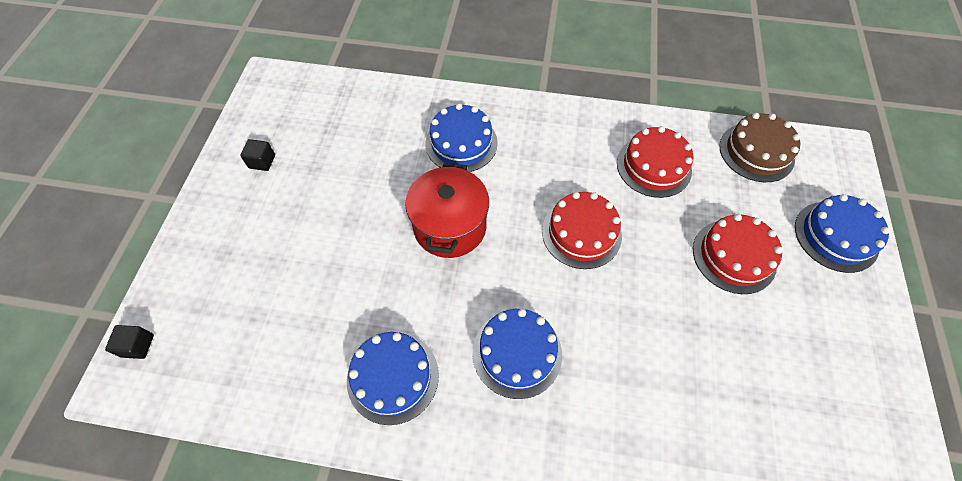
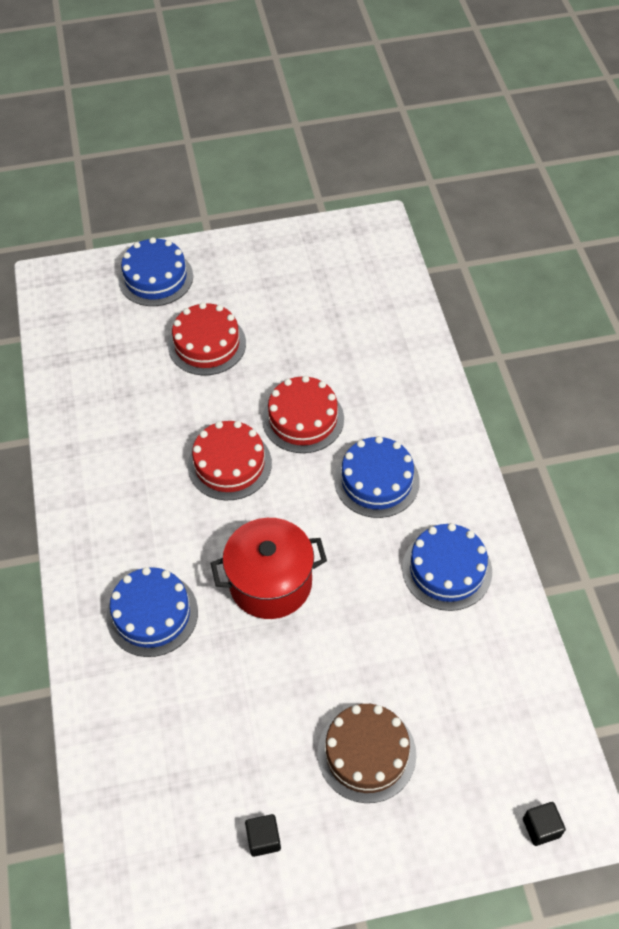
camera: 110 degrees left, 5 degrees down
red cake [617,126,693,198] -> red cake moved to [262,375,344,453]
brown cake [719,113,801,182] -> brown cake moved to [318,704,416,803]

